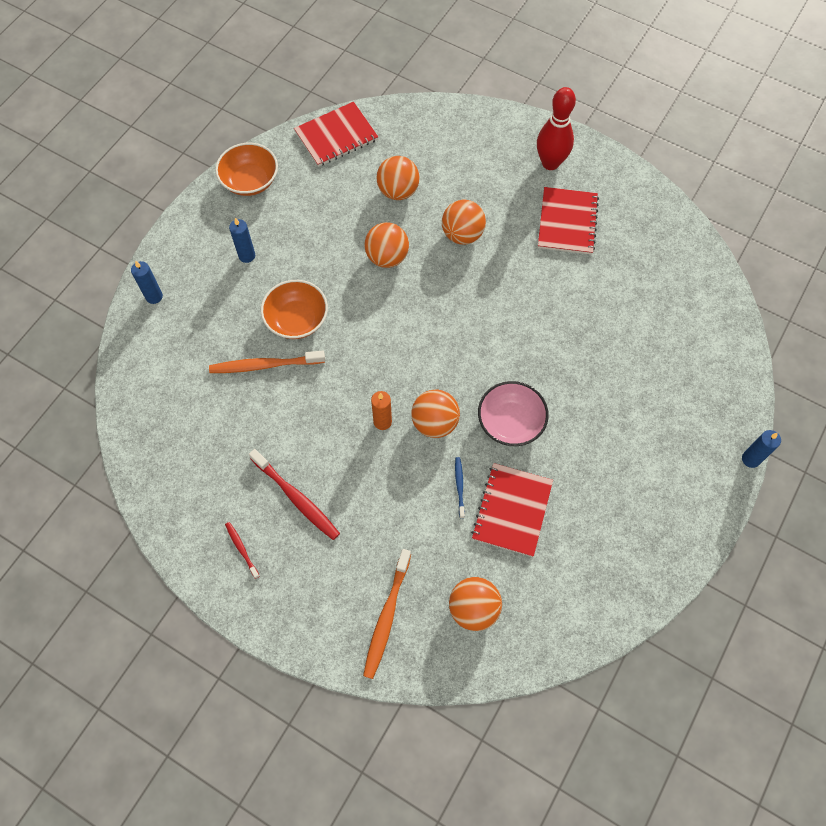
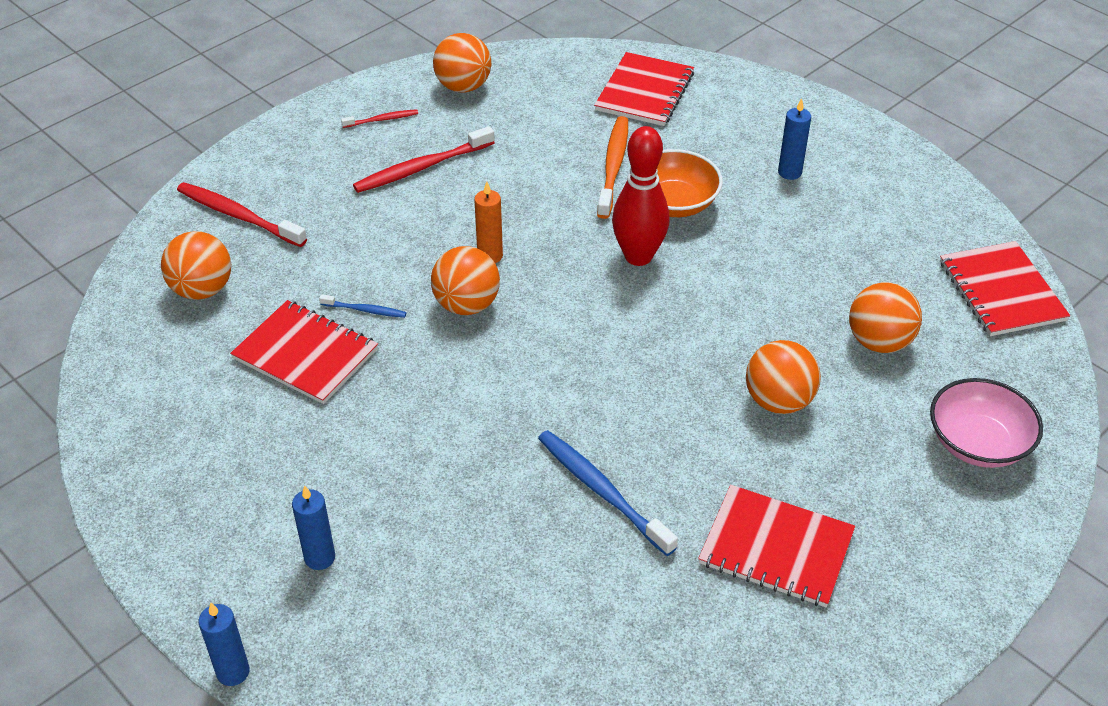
camera: 105 degrees right, 20 degrees down
blue candle [131,261,163,304] -> blue candle moved to [292,486,335,570]
orange bowl [215,143,278,196] -> none
orange toothbrush [363,549,411,679] -> red toothbrush [177,182,307,247]
orange ball [364,222,409,268] -> orange ball moved to [433,33,491,92]
pink bowl [478,381,549,446] -> pink bowl moved to [930,378,1043,468]
red bowling pin [537,87,576,170] -> red bowling pin moved to [612,126,670,266]
none -> blue toothbrush [538,430,678,556]
none -> red notebook [594,52,694,126]

